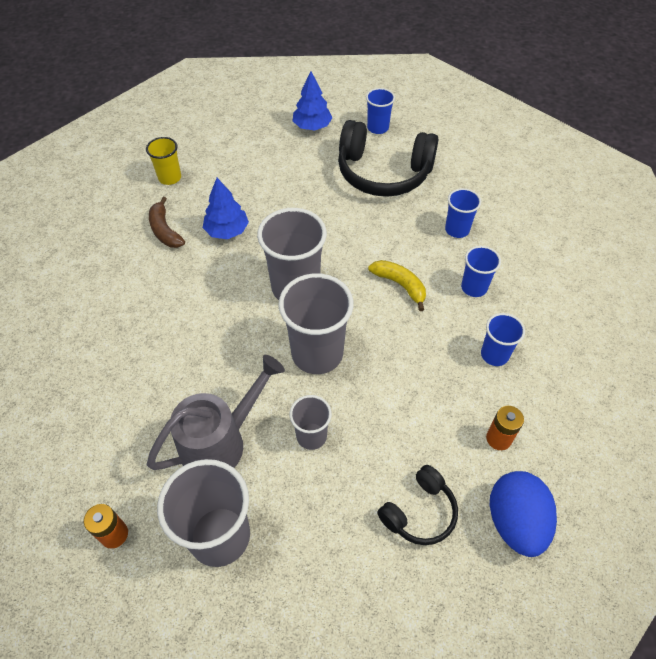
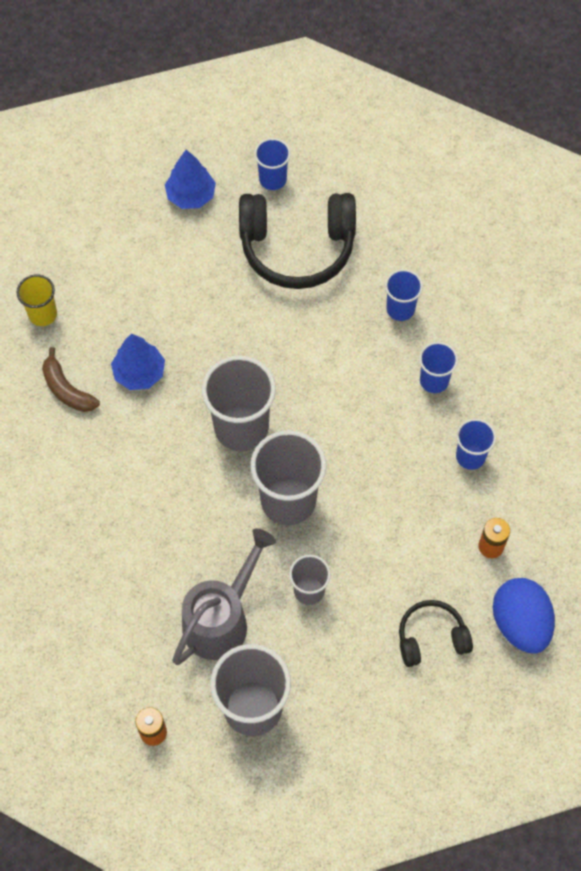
camera: 15 degrees left, 10 degrees up
yellow banana [368,260,426,311] -> none
black headphones [377,465,458,545] -> black headphones turned 135 degrees counterclockwise [399,600,473,667]

